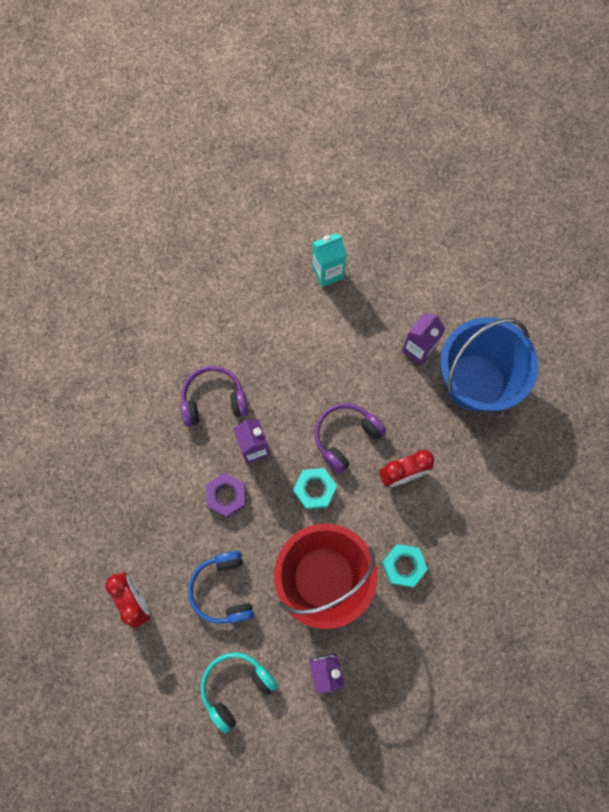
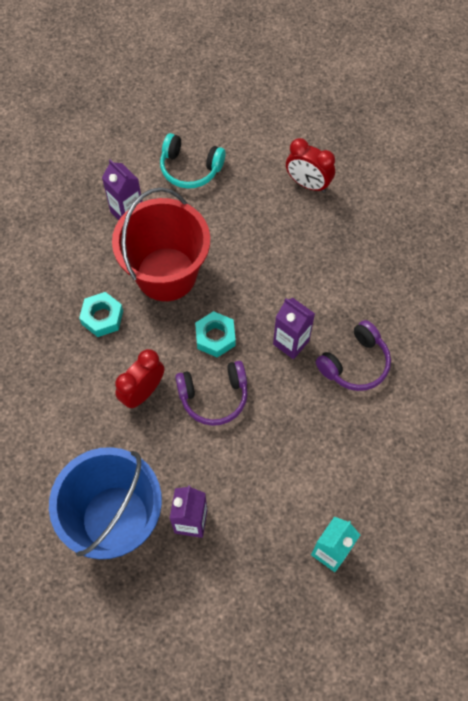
camera: 150 degrees right, 10 degrees down
blue headphones [188,551,254,624] -> none
turquoise headphones [201,652,278,733] -> turquoise headphones turned 90 degrees clockwise [160,133,226,189]
purple nut [206,473,246,518] -> none
purple headphones [314,403,386,474] -> purple headphones turned 60 degrees clockwise [175,361,248,426]

